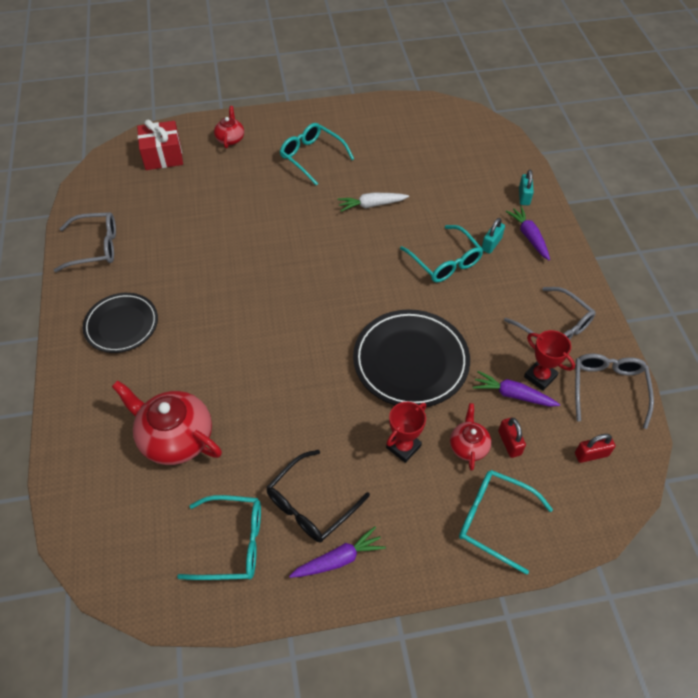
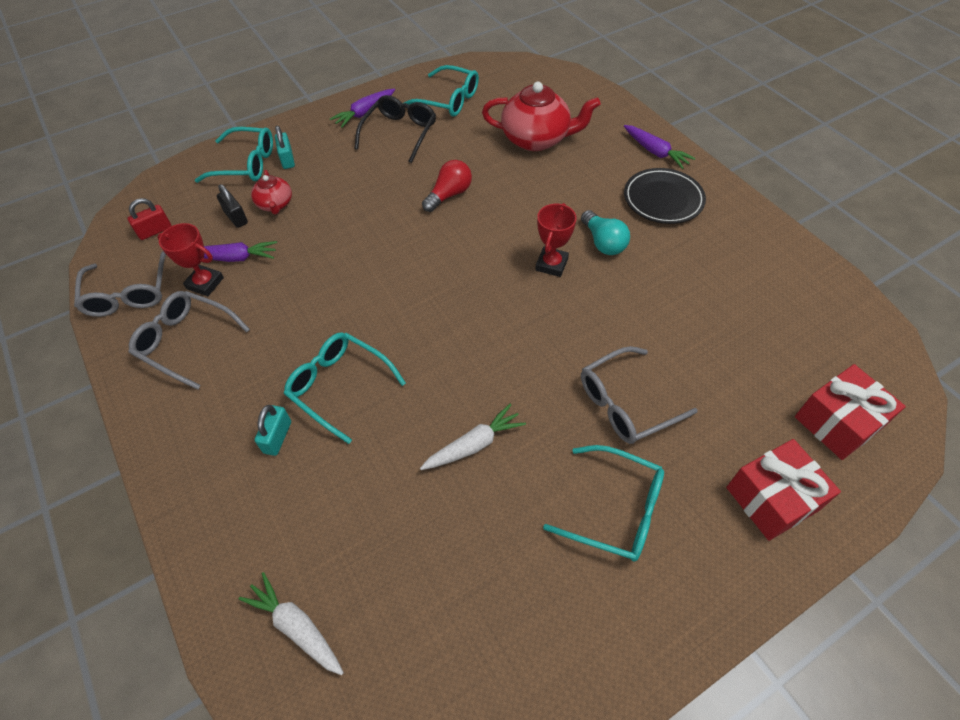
camera: 160 degrees right, 0 degrees up
grey glasses [54,212,116,272] -> grey glasses moved to [581,346,698,444]
turquoise glasses [177,495,261,580] -> turquoise glasses turned 135 degrees counterclockwise [402,65,479,117]
red teapot [214,106,244,148] -> red gift [726,439,841,541]
black plate [353,309,470,407] -> none
red trophy [386,402,426,463] -> red trophy moved to [535,203,577,277]
red padlock [498,418,526,458] -> black padlock [217,184,248,228]
purple carrot [506,206,550,260] -> purple carrot moved to [624,125,695,169]
turquoise padlock [519,170,534,205] -> turquoise padlock moved to [275,126,295,169]
none -> white carrot [238,572,344,675]
none -> red light bulb [422,160,472,212]
none -> turquoise light bulb [581,210,630,255]

